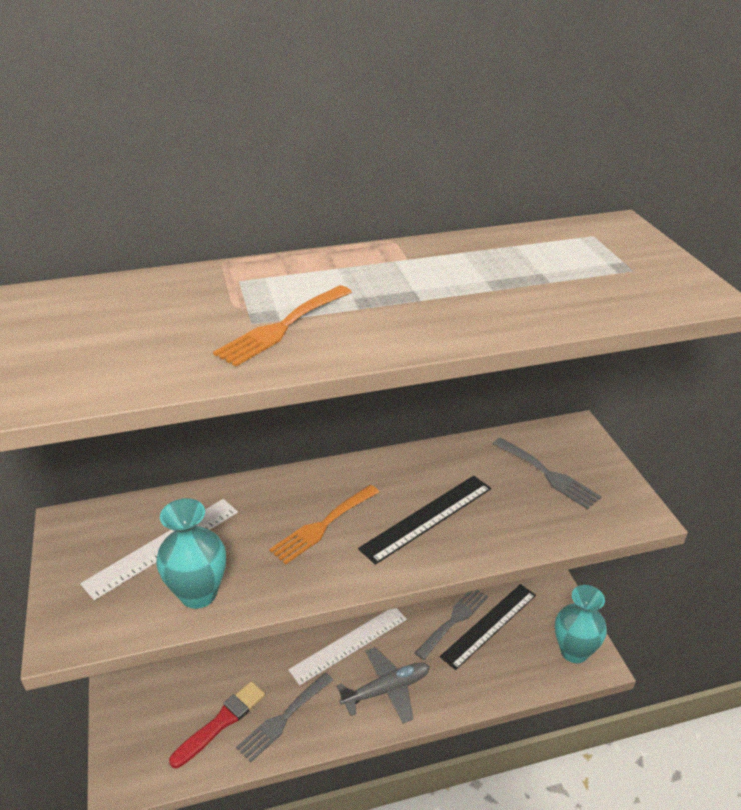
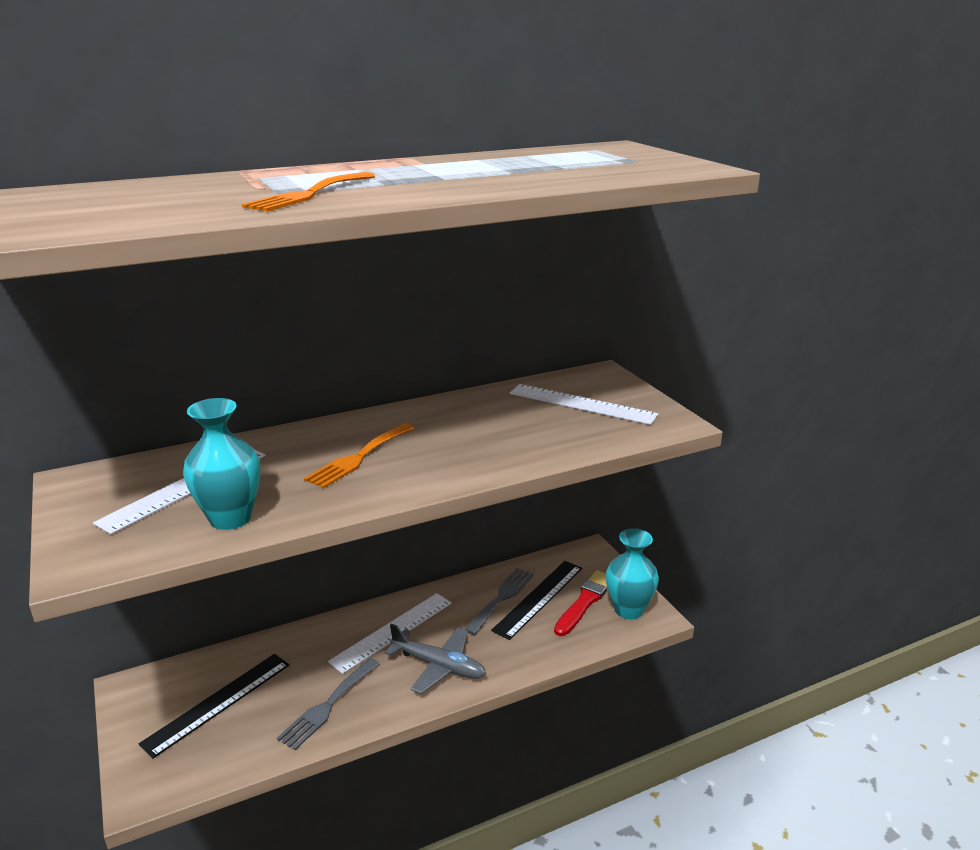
camera: 10 degrees left, 10 degrees down
red brush [169,681,265,768] -> red brush moved to [554,570,608,636]
grey plane [337,647,430,724] -> grey plane turned 60 degrees clockwise [385,624,486,694]
black ruler [358,476,491,565] -> black ruler moved to [139,654,289,759]
grey fork [493,437,602,509] -> white ruler [510,384,659,425]

